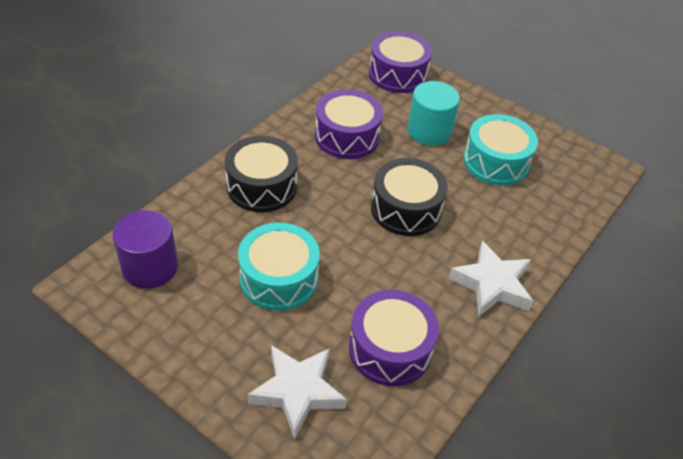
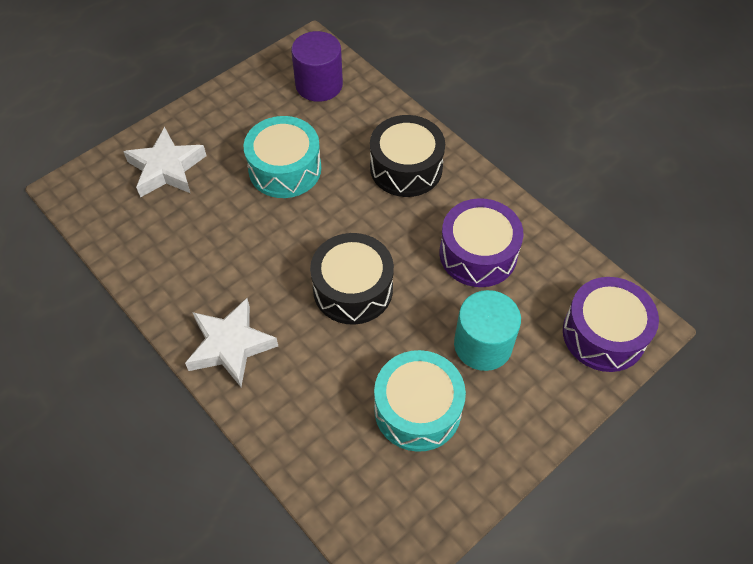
camera: 105 degrees right, 10 degrees up
purple drum [349,290,439,386] -> none

